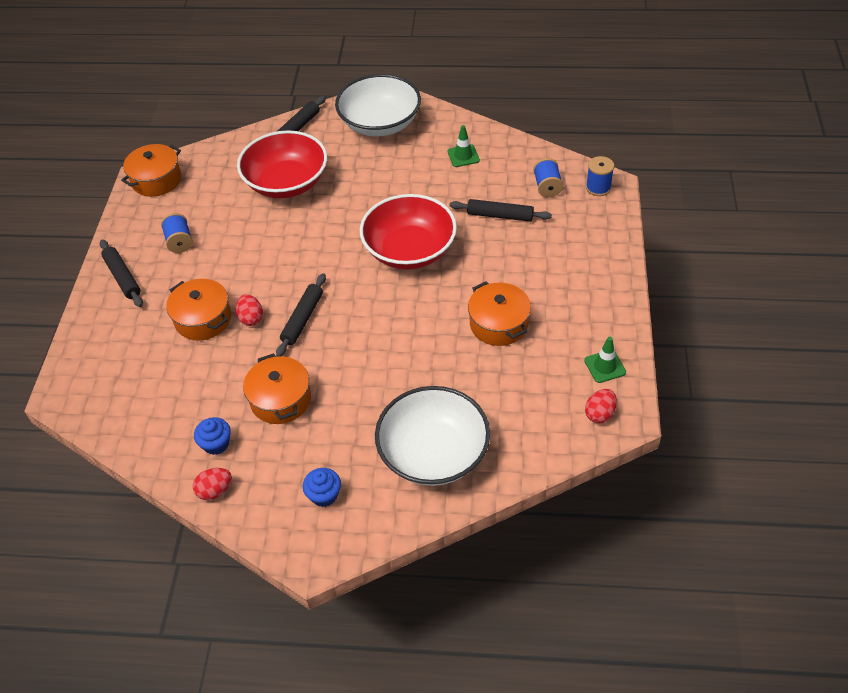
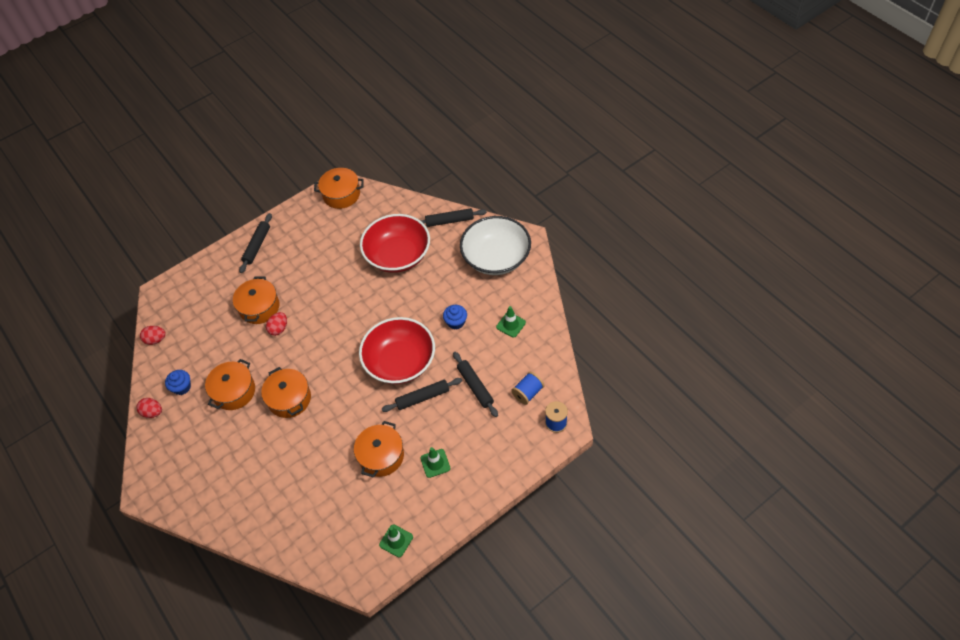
camera: 50 degrees right, 5 degrees up
blue spool [161,213,193,253] -> none
black rolling pin [276,273,326,357] -> black rolling pin moved to [382,378,462,412]
blue cupcake [303,468,341,507] -> blue cupcake moved to [443,305,467,329]
white bowl [375,386,490,486] -> none
red egg [585,389,617,423] -> red egg moved to [140,326,166,345]
none -> orange pot [261,367,311,418]
none -> green traffic cone [420,447,450,478]

